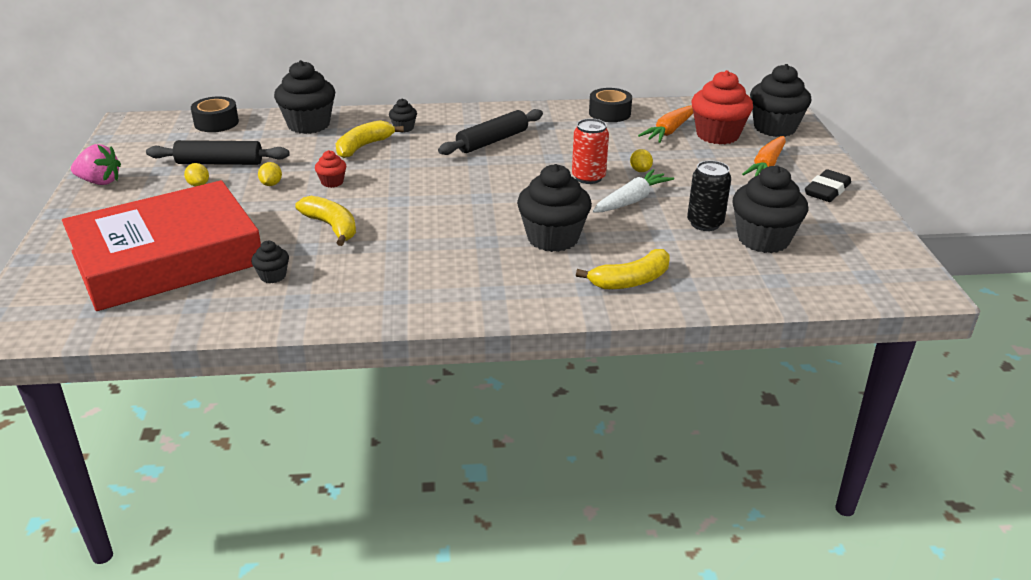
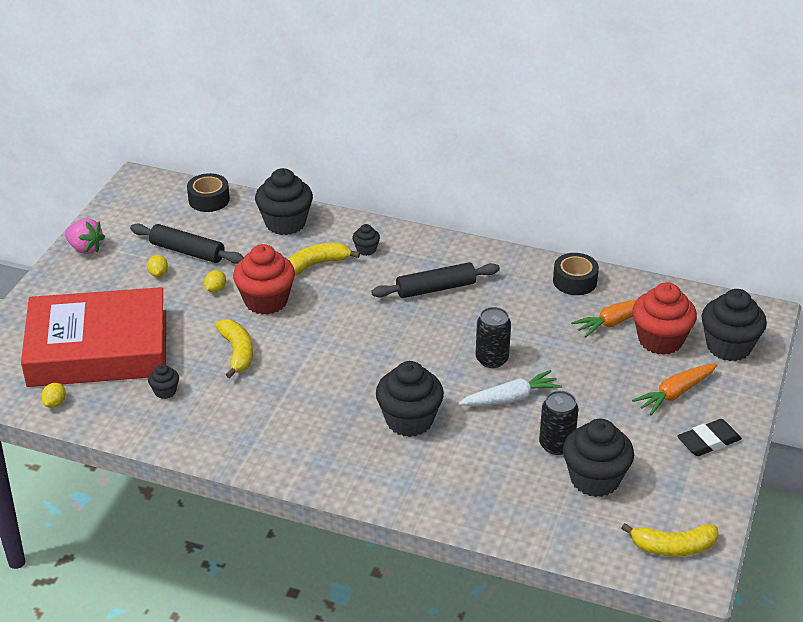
camera: 25 degrees right, 5 degrees up
red cupcake [315,150,346,188] -> red cupcake [233,244,295,315], size x2.13
red can [572,118,609,184] -> black can [476,307,511,368]
yellow banana [576,249,670,289] -> yellow banana moved to [621,523,718,557]
yellow lemon [630,149,653,172] -> yellow lemon moved to [41,383,66,408]

